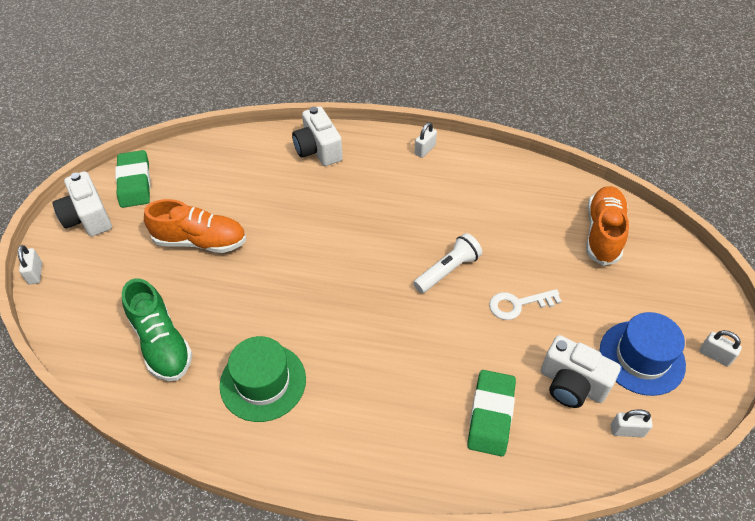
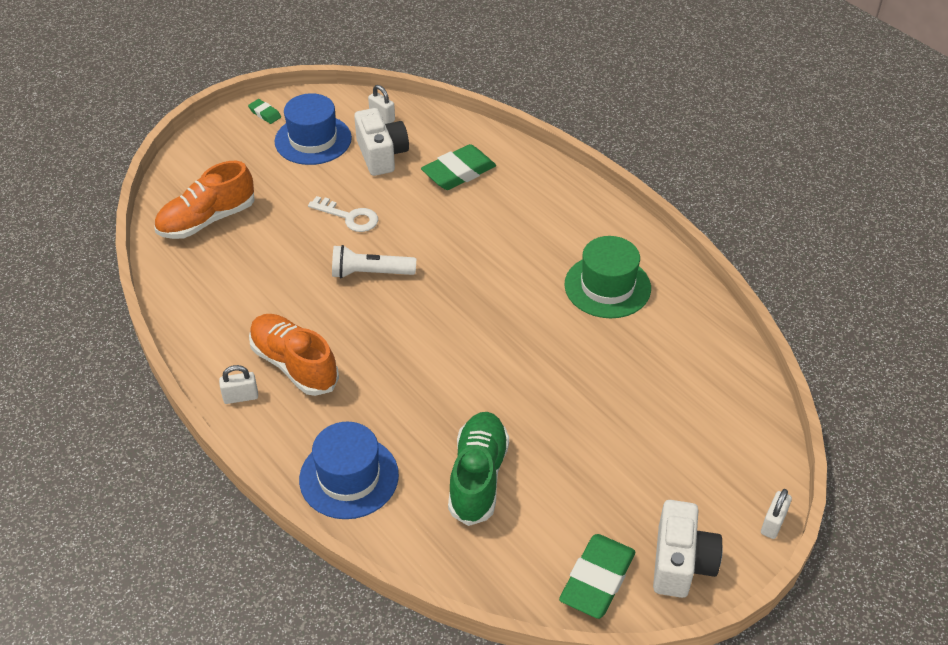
camera: 140 degrees left, 5 degrees down
green shoe [122,278,193,381] -> green shoe moved to [448,412,509,526]
orange shoe [144,199,246,253] -> orange shoe moved to [249,314,339,396]
white camera [292,106,343,166] -> blue hat [299,422,399,519]
white padlock [699,330,742,366] -> green eraser [248,99,281,124]

